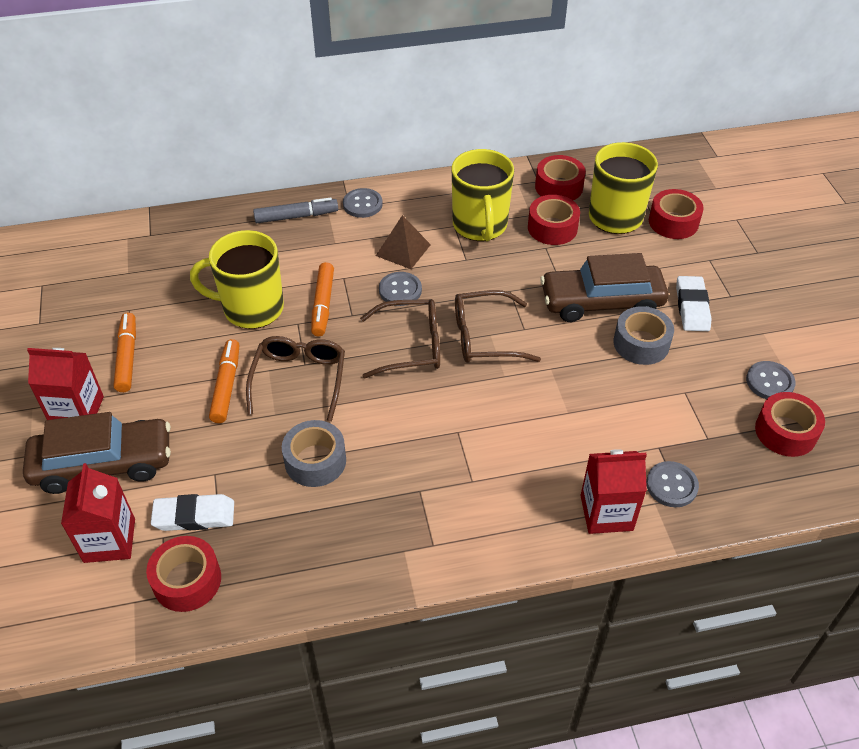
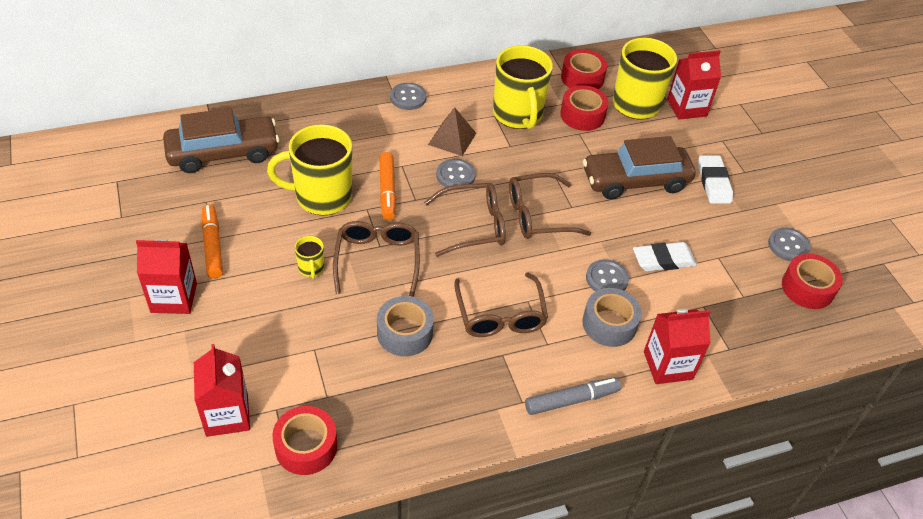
camera: 10 degrees left, 0 degrees up
brown car [23,412,171,494] -> brown car moved to [163,108,279,173]
white eraser [151,494,234,531] -> white eraser moved to [633,242,697,271]
orange marker [209,339,239,423] -> yellow mug [295,236,324,279]
grey marker [253,197,338,223] -> grey marker moved to [525,377,621,415]
grey tape [613,306,674,365] -> grey tape moved to [582,288,642,347]
grey button [646,461,699,507] -> grey button moved to [586,259,629,292]
red tape [649,189,704,239] -> red carton [667,50,721,120]
none -> brown glasses [454,273,548,337]

